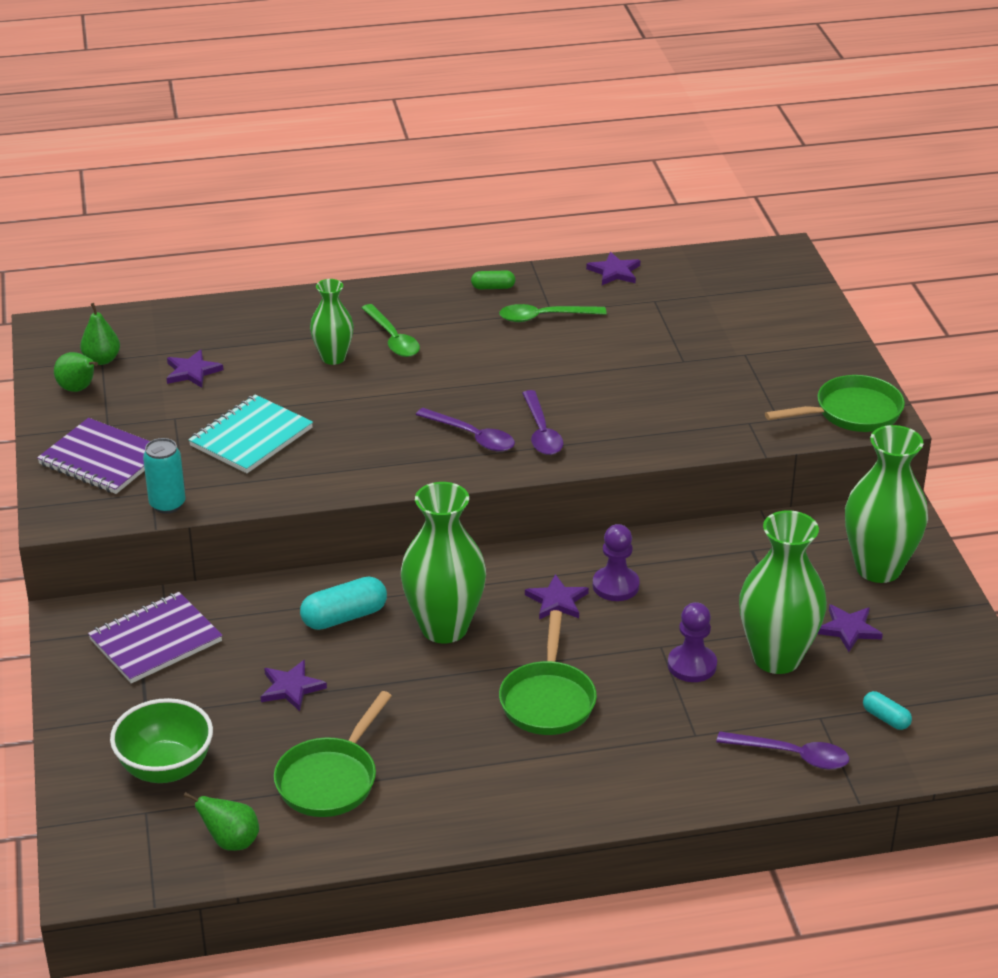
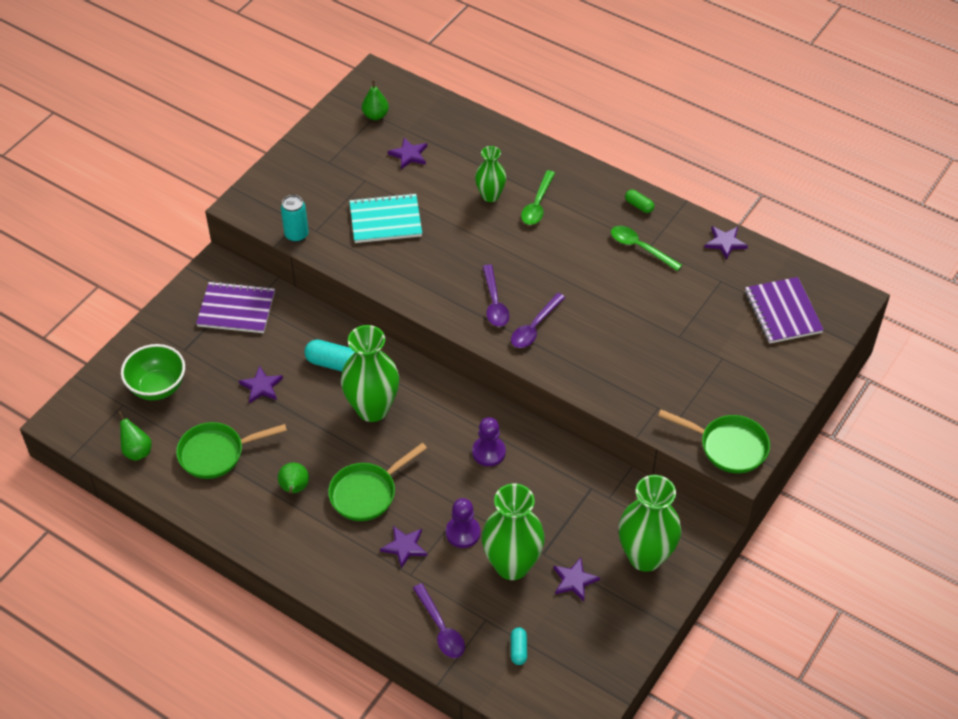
camera: 45 degrees right, 15 degrees up
purple notebook [37,418,150,494] -> purple notebook moved to [745,277,824,344]
green pear [54,352,98,392] -> green pear moved to [278,463,309,494]
purple star [525,574,589,619] -> purple star moved to [380,526,427,569]

